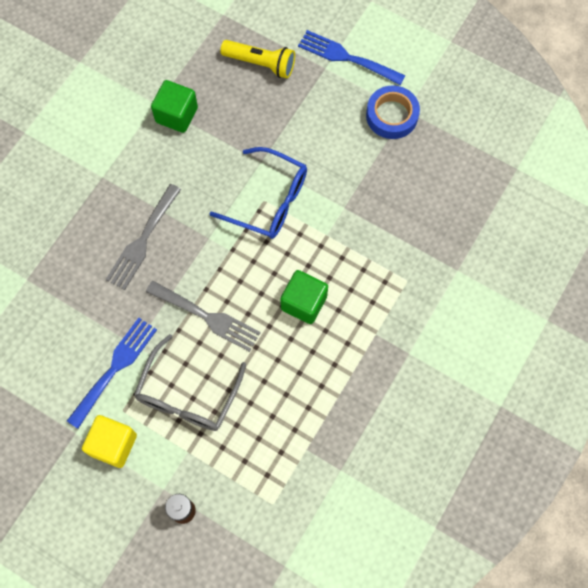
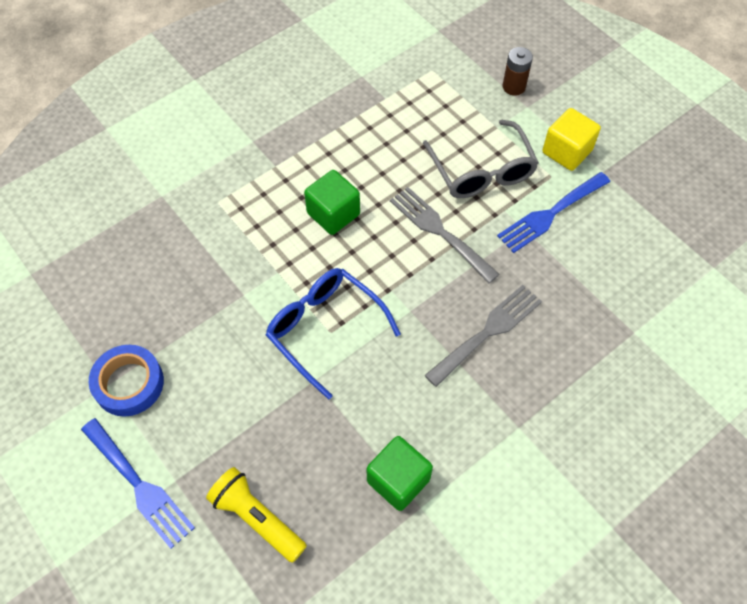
camera: 160 degrees left, 10 degrees down
grey glasses [134,334,246,431] -> grey glasses turned 120 degrees clockwise [423,120,539,198]

